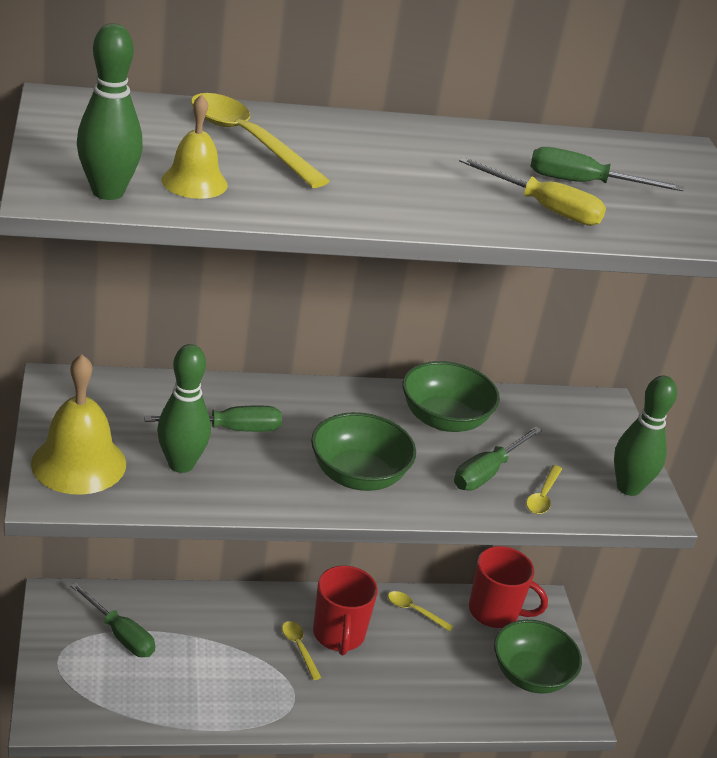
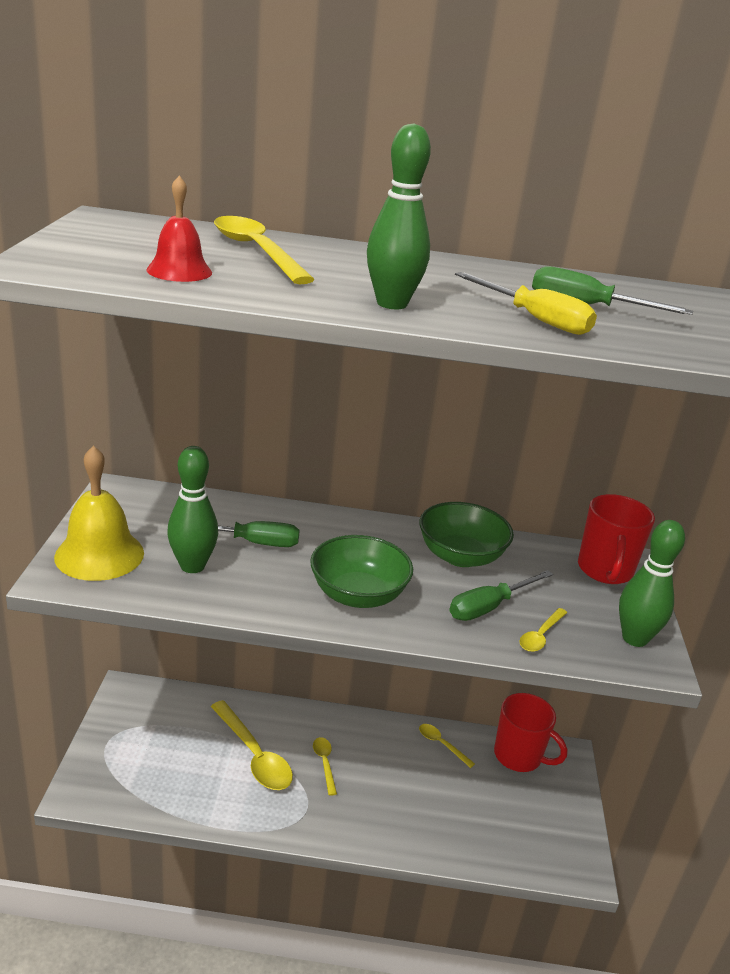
camera: 15 degrees right, 5 degrees down
green screwdriver [70,582,155,657] -> none
green bowling pin [77,23,143,200] -> green bowling pin moved to [367,123,431,309]
yellow bell [162,94,228,199] -> red bell [146,175,212,282]
red mug [313,566,378,655] -> red mug moved to [578,494,655,584]
green bowl [494,620,582,694] -> none
none -> yellow spoon [211,700,293,790]

